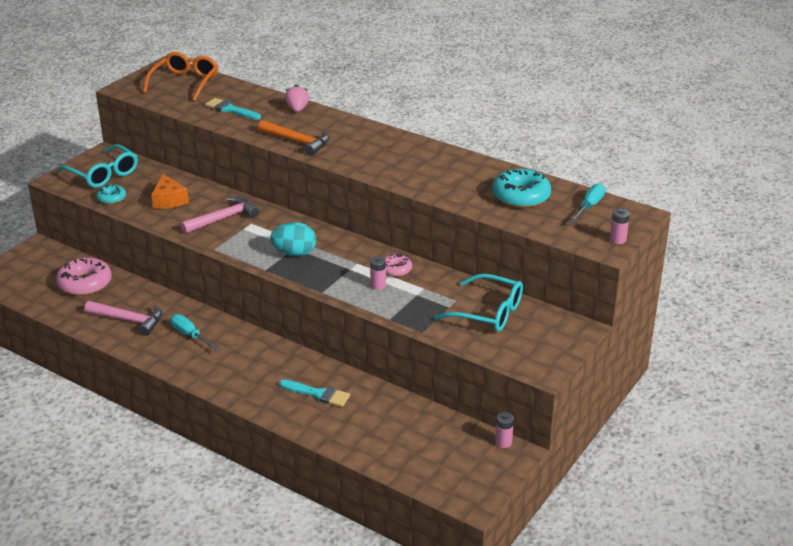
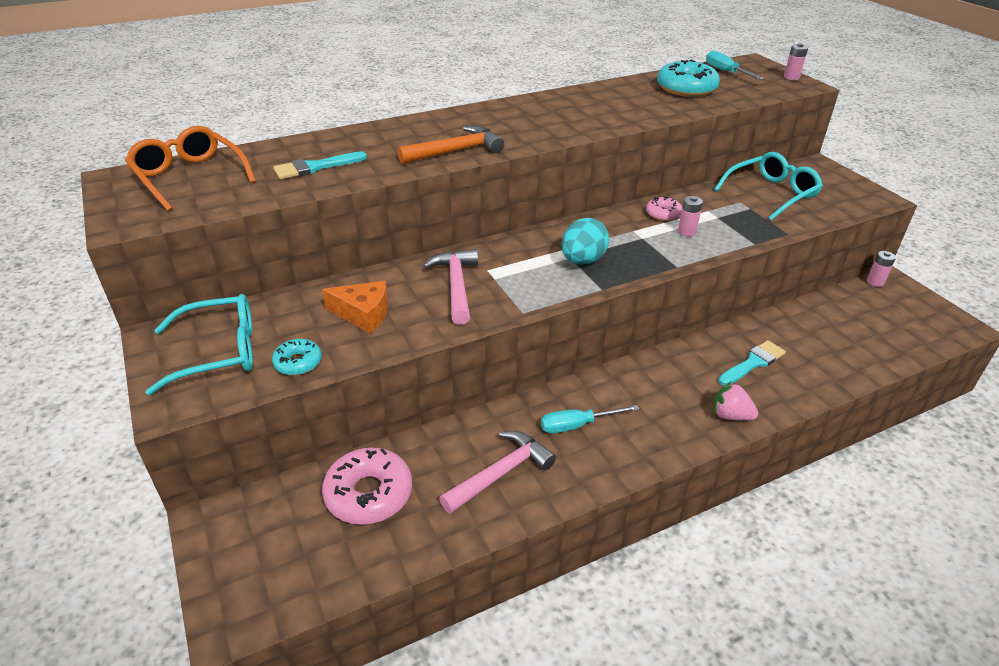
camera: 60 degrees left, 5 degrees up
pink strawberry [285,84,309,112] -> pink strawberry moved to [713,381,758,421]

